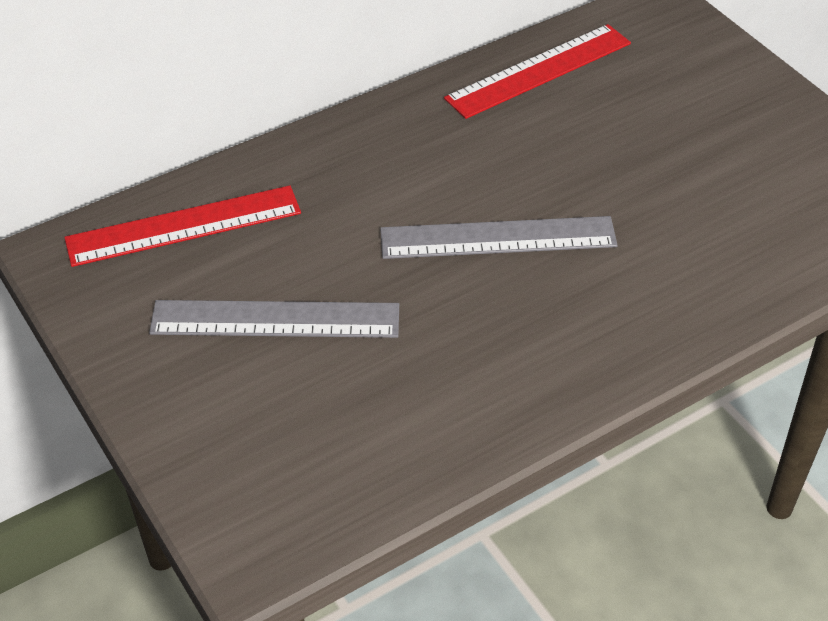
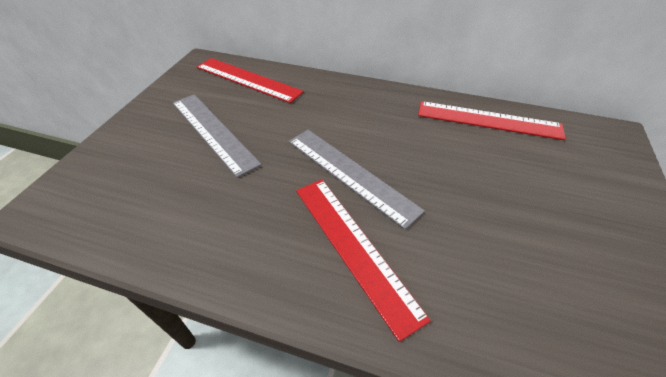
camera: 50 degrees right, 0 degrees up
none -> red ruler [296,180,431,342]

